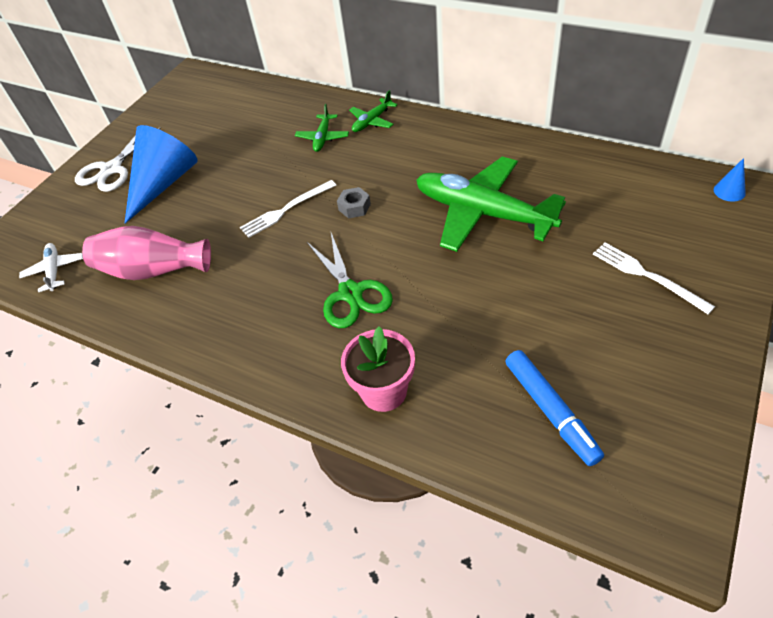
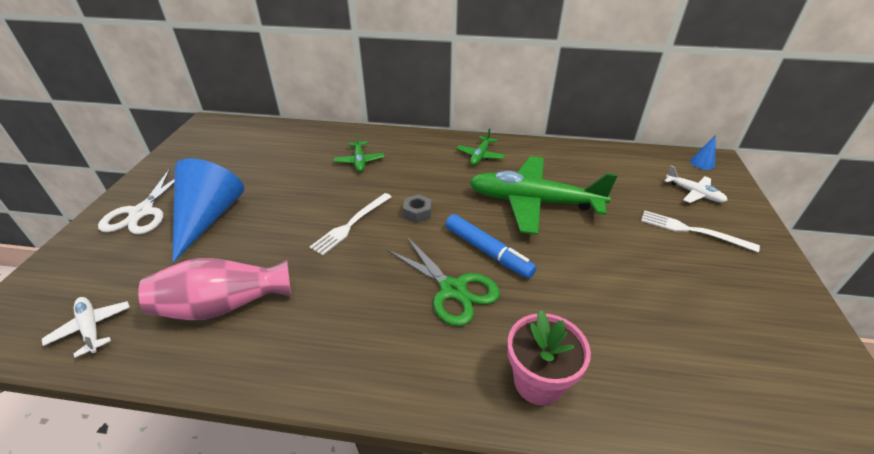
camera: 25 degrees left, 10 degrees down
green plane [349,90,398,132] -> green plane moved to [456,128,505,165]
blue marker [505,350,604,466] -> blue marker moved to [445,214,537,279]
none -> white plane [664,166,728,203]

